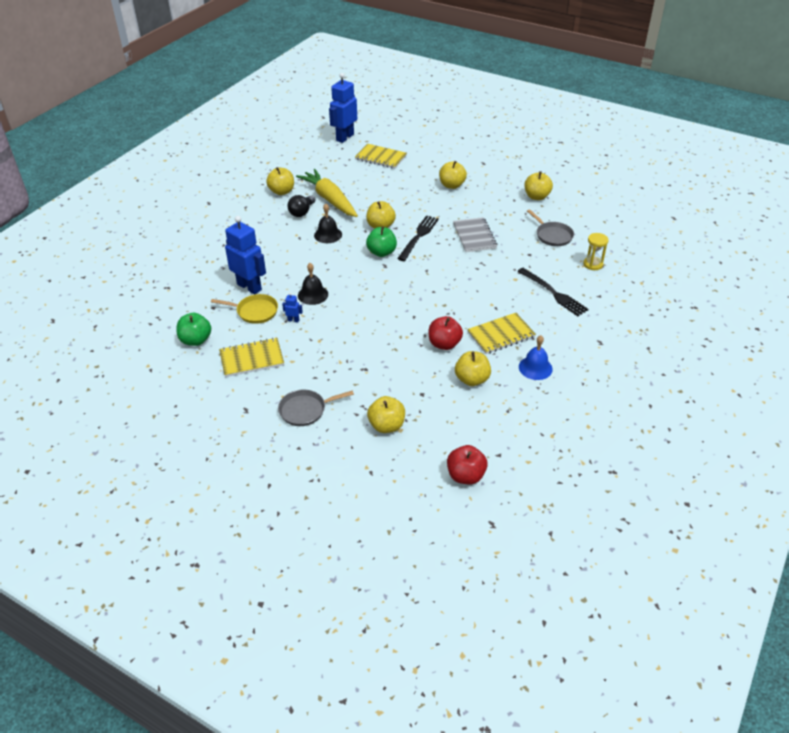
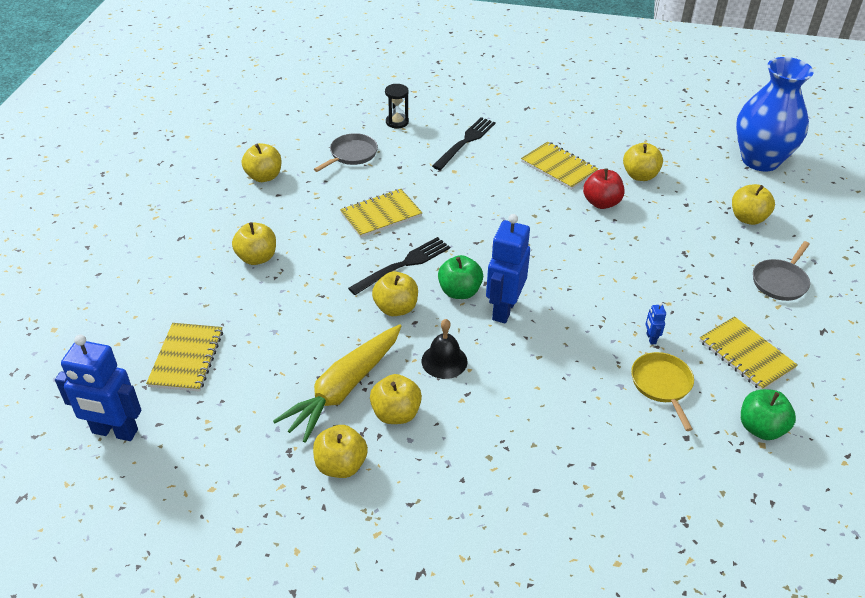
camera: 110 degrees left, 0 degrees up
blue robot [225,216,266,295] -> blue robot moved to [486,214,530,323]
grey pan [278,390,354,426] -> grey pan turned 75 degrees clockwise [753,241,810,301]
black light bulb [288,195,315,217] -> yellow apple [370,374,422,424]
black bell [298,263,328,305] -> none
black fork [397,215,439,261] -> black fork turned 135 degrees clockwise [348,237,450,295]
red apple [447,445,488,485] -> blue vase [736,57,814,171]
grey notebook [453,217,497,252] -> yellow notebook [340,189,422,238]
blue bell [519,335,553,380] -> none
yellow hourglass [583,233,609,270] -> black hourglass [385,84,409,129]

